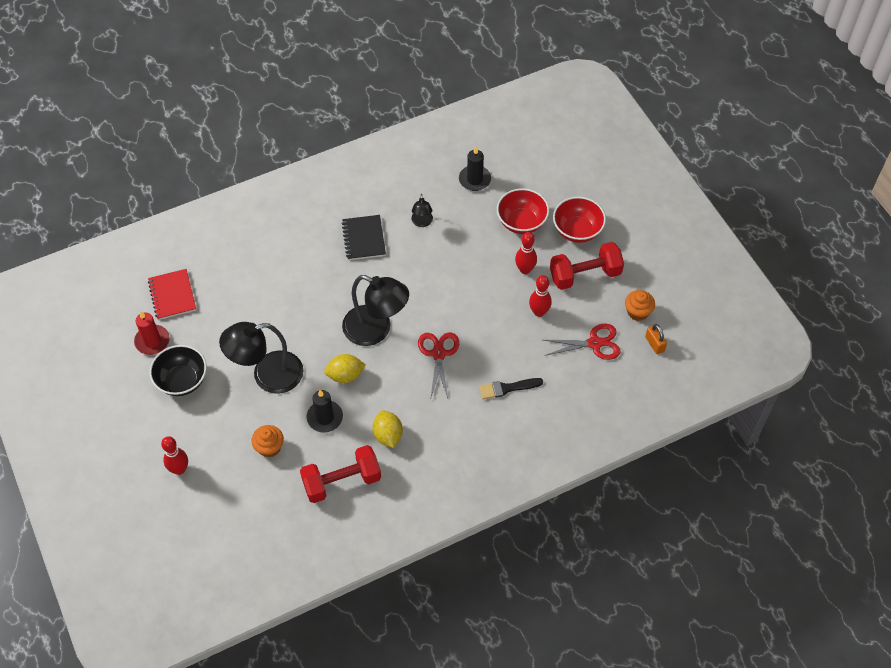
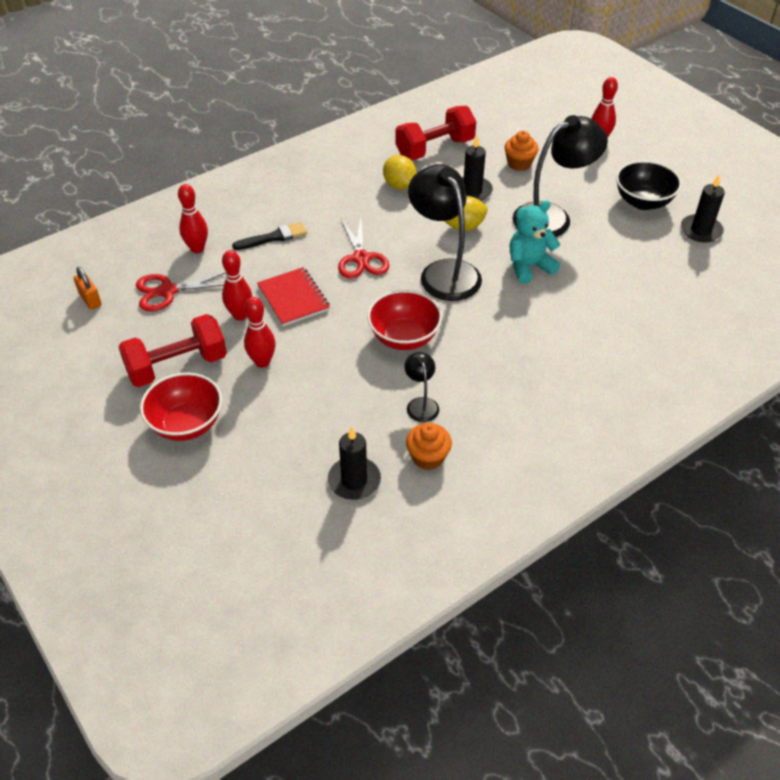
camera: 170 degrees right, 10 degrees down
red candle [134,311,170,355] -> black candle [681,175,725,242]
red notebook [148,269,196,320] -> red notebook moved to [257,267,330,326]
black notebook [342,215,386,260] -> none
black lamp [342,275,409,346] -> black lamp turned 45 degrees clockwise [408,164,482,301]
red bowl [497,188,549,234] -> red bowl moved to [367,290,442,350]
orange cupcake [625,290,655,321] -> orange cupcake moved to [406,422,452,470]
none -> red bowling pin [178,184,208,253]
none -> turquoise teddy bear [510,200,560,284]

